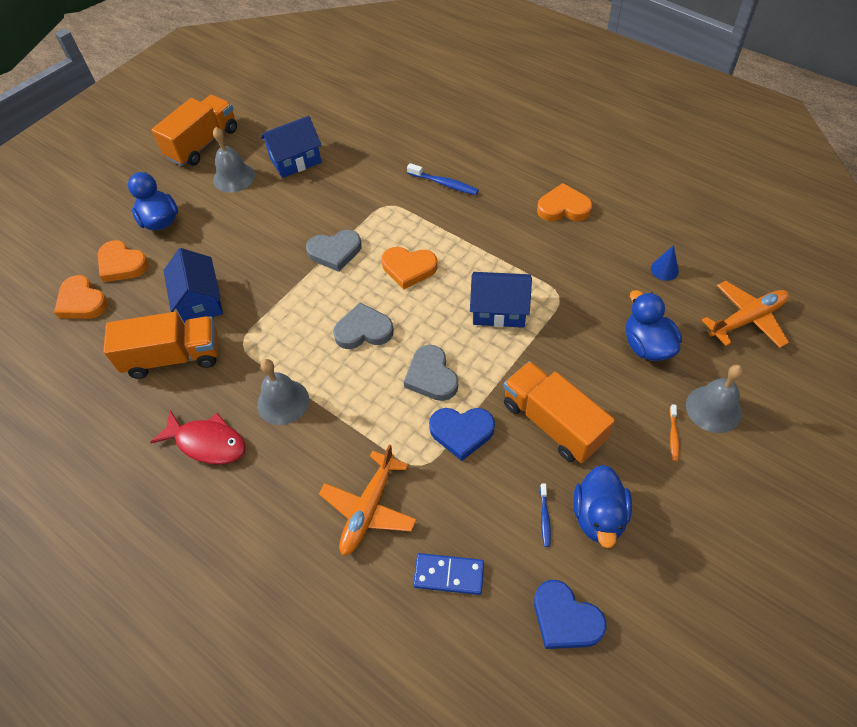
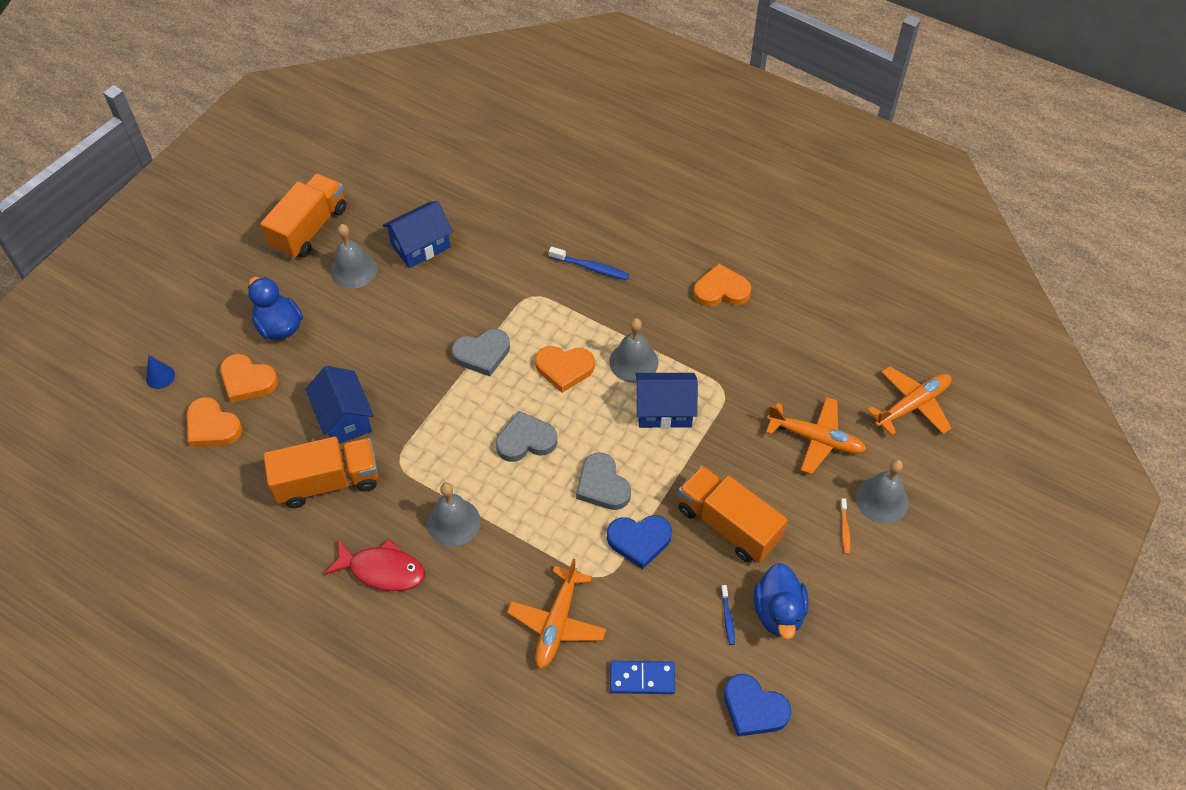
camera: 10 degrees left, 0 degrees up
blue duck [626,290,682,361] -> orange plane [766,397,866,474]
blue cone [651,245,679,281] -> blue cone moved to [146,356,175,389]
none -> grey bell [609,318,659,383]

